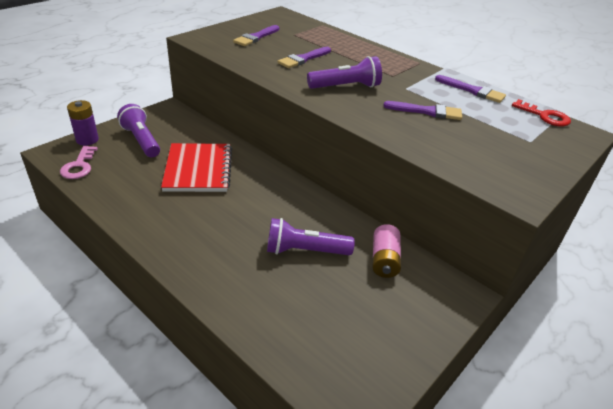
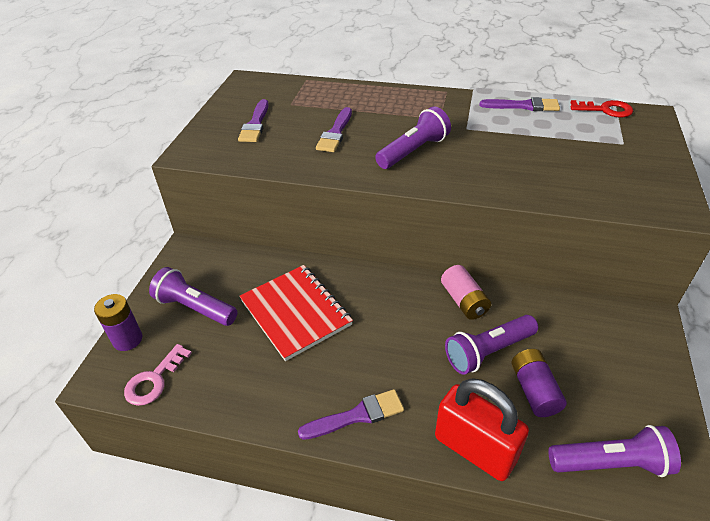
camera: 25 degrees left, 5 degrees up
pink key [60,146,98,179] -> pink key turned 60 degrees clockwise [124,344,192,406]
pink battery [372,224,401,278] -> pink battery moved to [441,265,491,320]
purple brush [383,101,462,120] -> purple brush moved to [298,389,404,440]
none -> red padlock [435,378,529,481]
none -> purple battery [511,349,567,417]
none -> purple flashlight [548,425,681,477]

